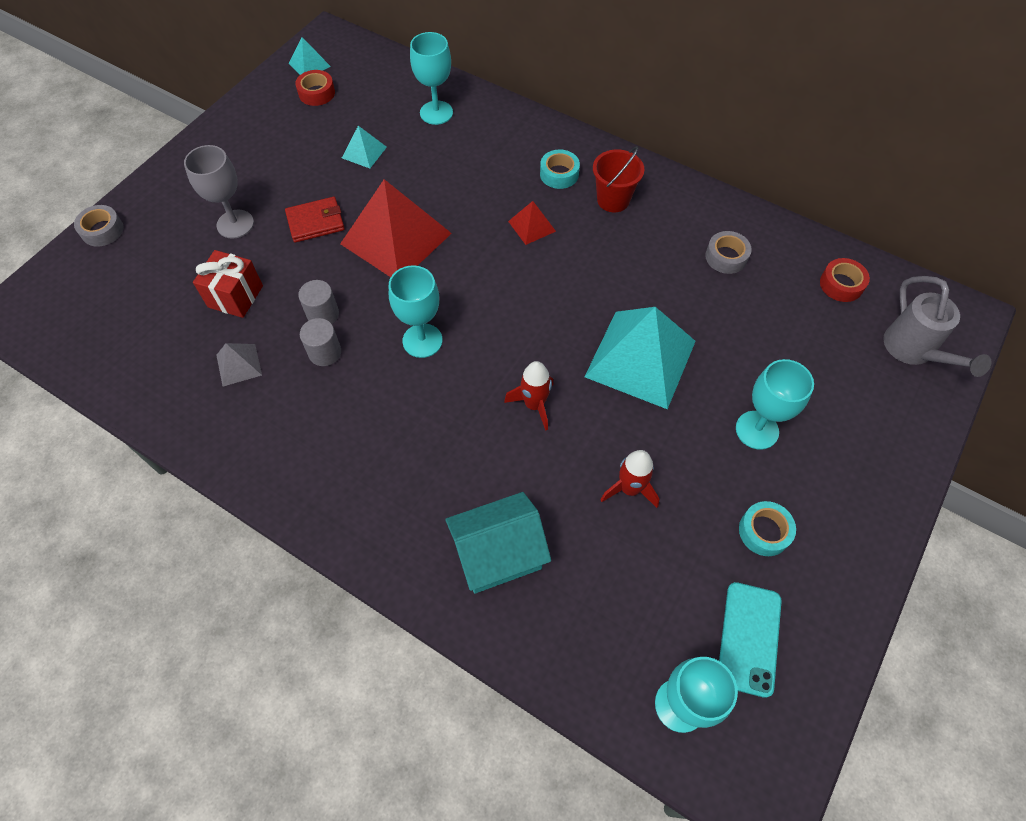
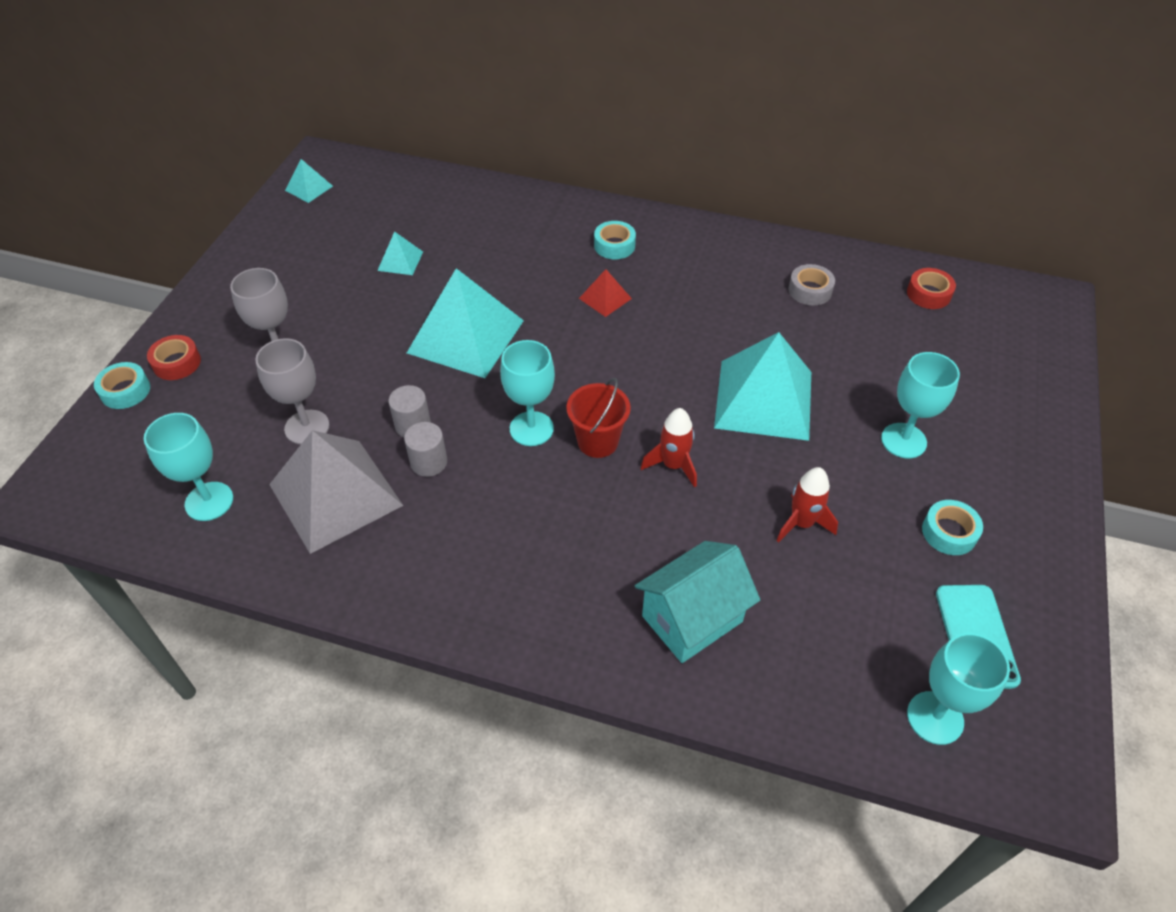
camera: 15 degrees left, 10 degrees down
grey tape [74,205,123,247] -> turquoise tape [94,362,150,409]
red gift [193,250,263,318] -> grey goblet [255,338,329,444]
grey pyramid [216,343,262,386] -> grey pyramid [269,430,403,554], size x2.22
red wallet [285,197,345,242] -> none
red tape [295,70,335,106] -> red tape moved to [147,335,201,380]
red pyramid [340,179,452,277] -> turquoise pyramid [407,268,524,378]
turquoise goblet [410,32,453,125] -> turquoise goblet moved to [144,413,233,521]
red bucket [593,146,645,212] -> red bucket moved to [567,378,631,458]
grey watering can [883,276,992,377] -> none

